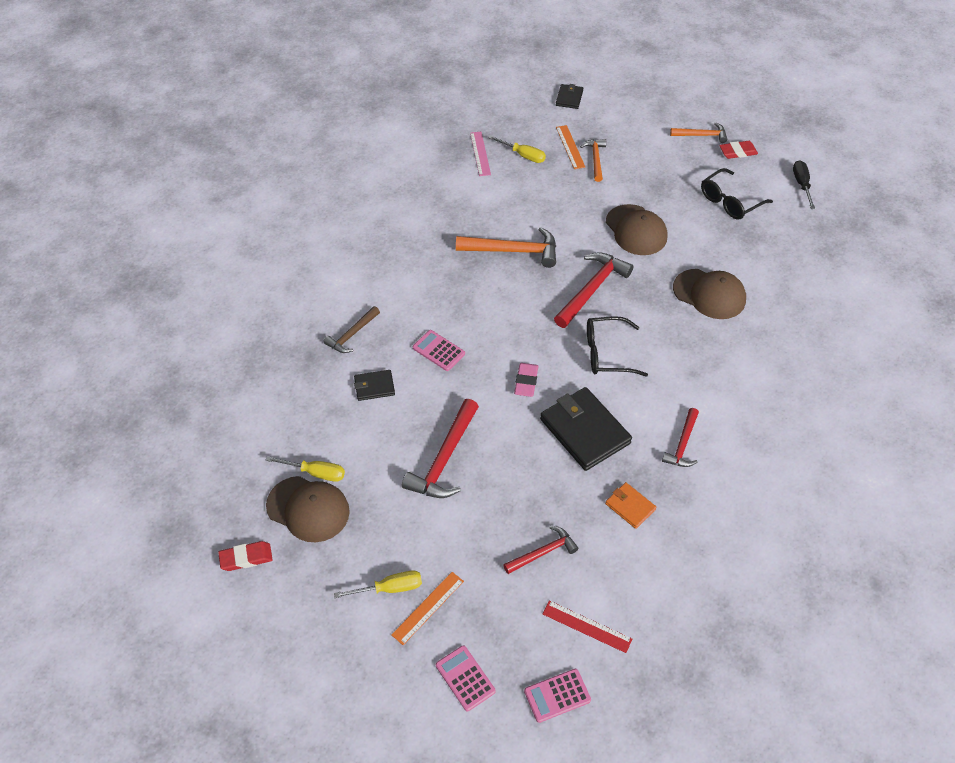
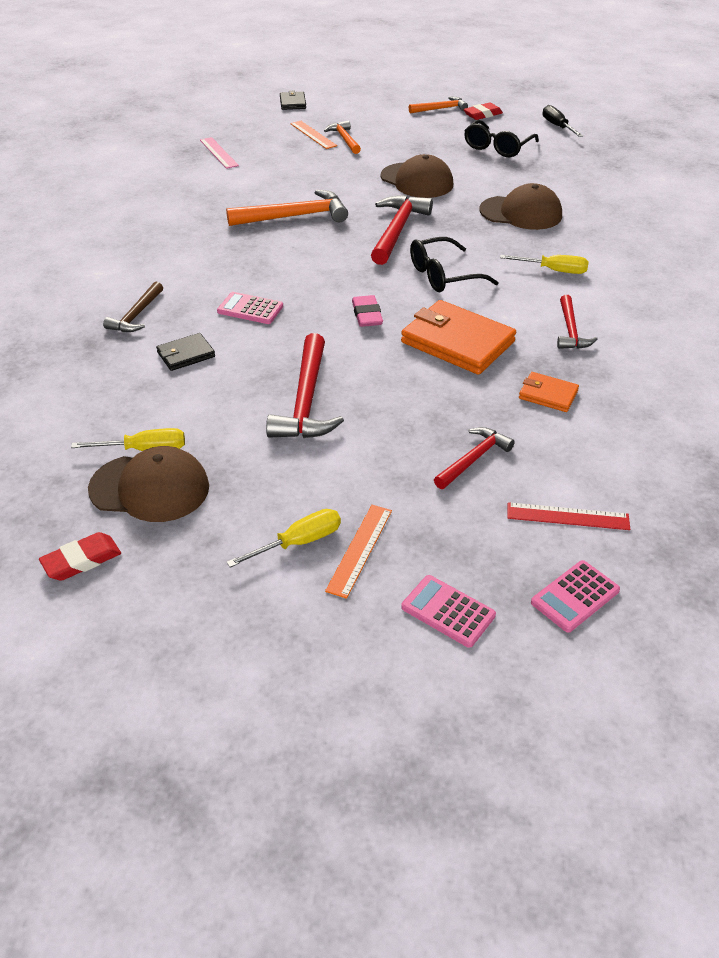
camera: 20 degrees left, 10 degrees down
yellow screwdriver [488,135,546,163] -> yellow screwdriver moved to [500,255,589,274]
black wallet [540,387,632,471] -> orange wallet [401,300,516,375]

